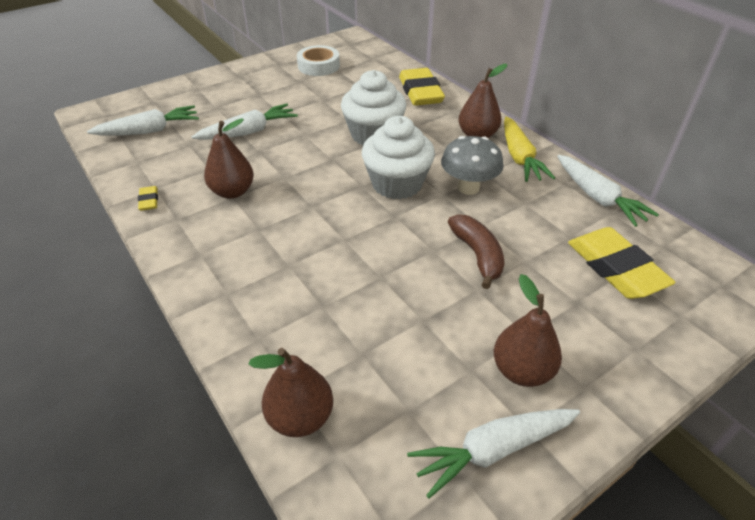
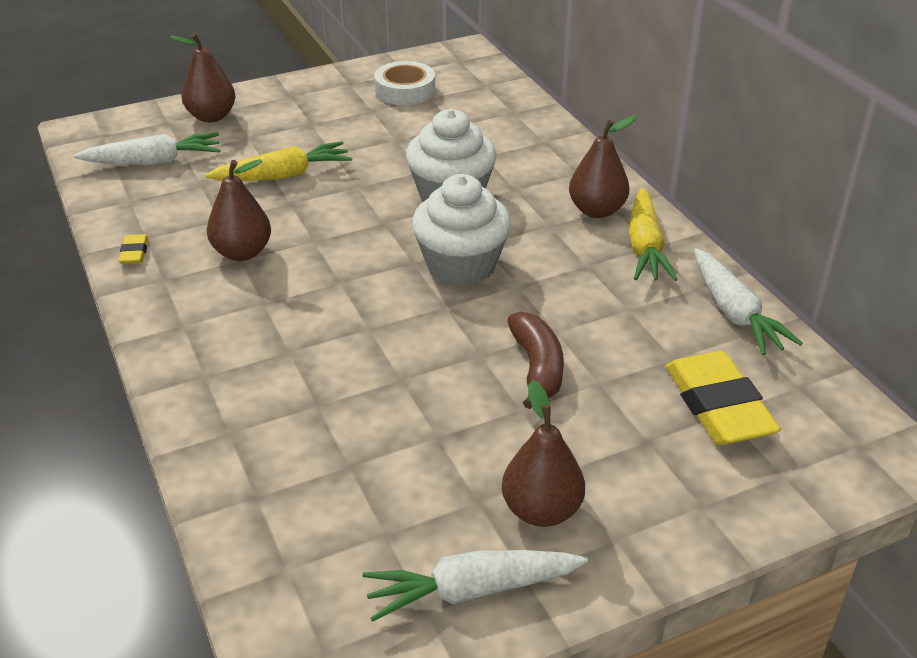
camera: 10 degrees right, 5 degrees down
white carrot [192,104,298,140] -> yellow carrot [205,141,352,181]
brown pear [248,348,333,437] -> brown pear moved to [170,33,236,122]
yellow eraser [399,68,445,106] -> none
grey mushroom [441,136,504,195] -> none

